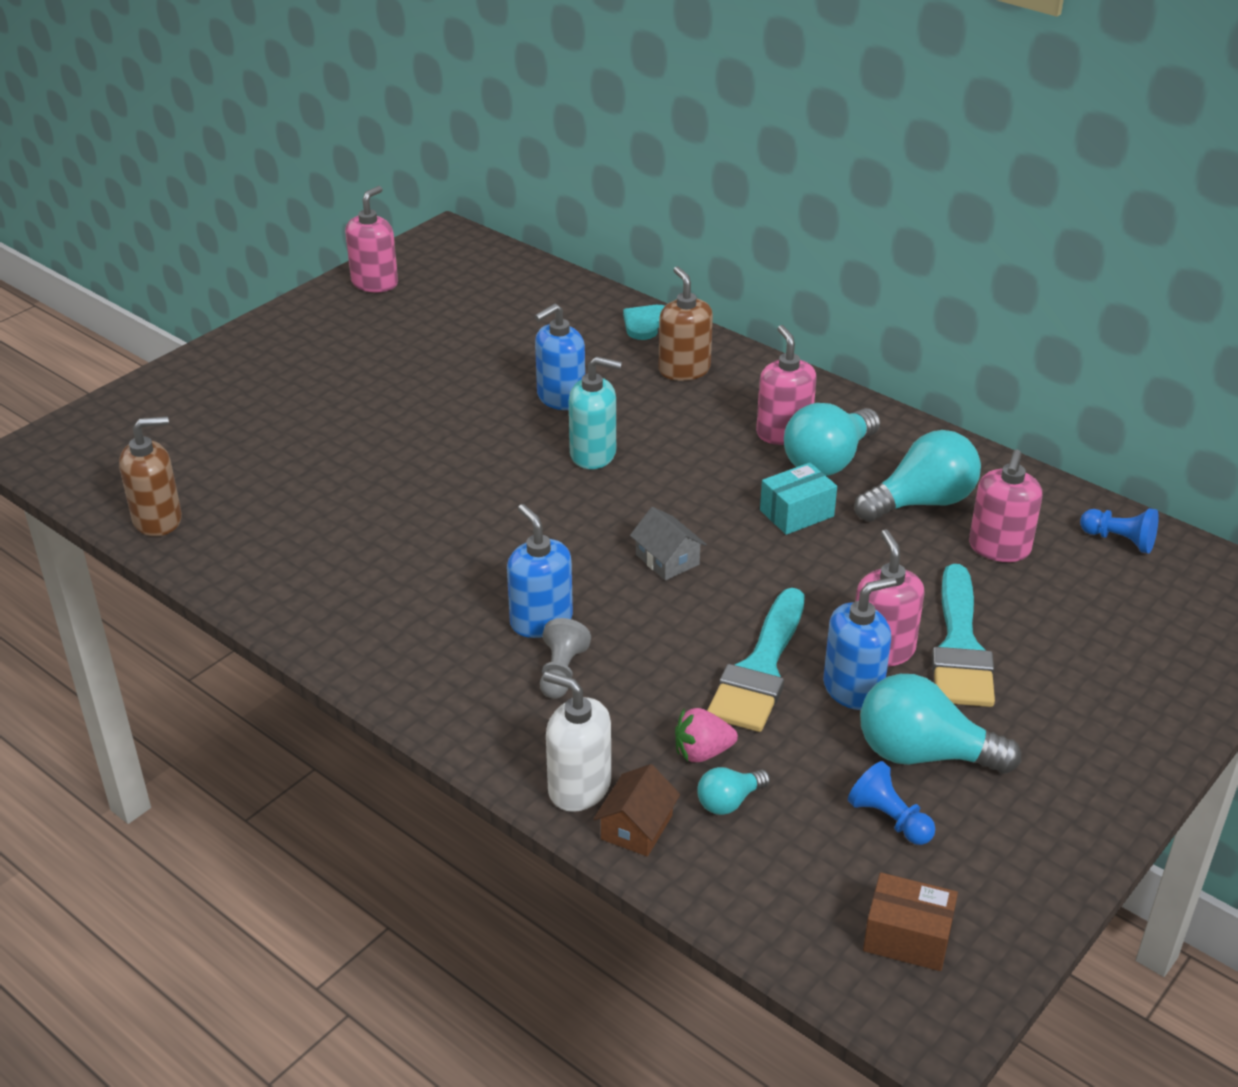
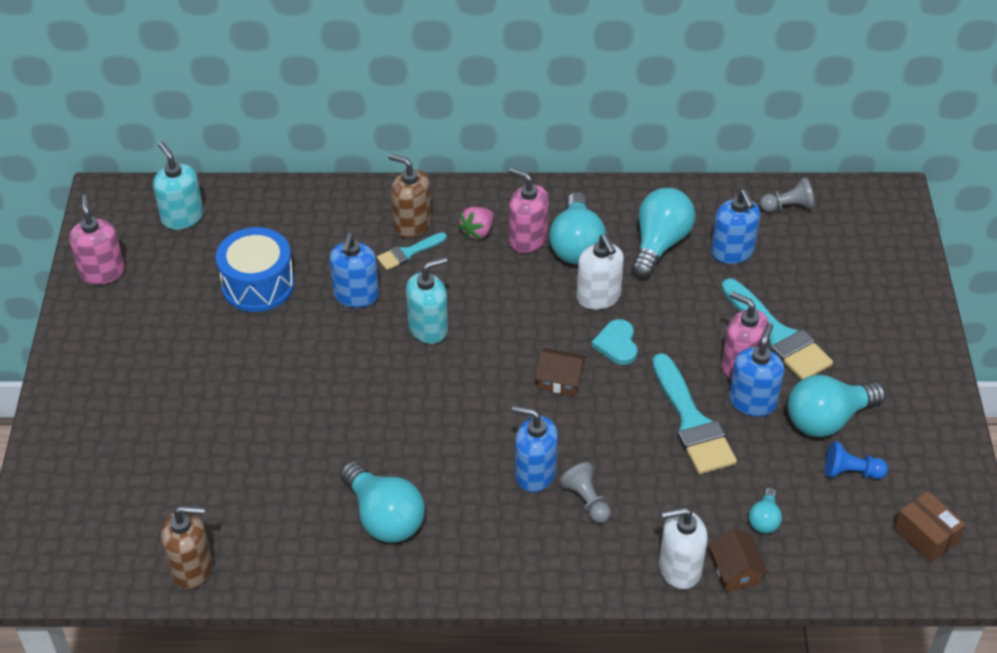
camera: 40 degrees left, 10 degrees up
brown soap dispenser [119,416,182,536] -> brown soap dispenser turned 60 degrees clockwise [161,506,213,589]
turquoise heart [623,305,665,340] -> turquoise heart moved to [591,319,638,365]
grey house [630,507,706,580] -> brown house [535,348,587,396]
pink strawberry [675,708,738,762] -> pink strawberry moved to [458,207,494,240]
turquoise box [760,462,837,535] -> white soap dispenser [576,234,624,310]
brown box [863,873,958,971] -> brown box turned 75 degrees clockwise [894,491,966,563]
pink soap dispenser [969,449,1042,562] -> blue soap dispenser [711,189,760,264]
blue pawn [1080,508,1159,554] -> grey pawn [760,177,814,212]
none -> turquoise soap dispenser [153,142,204,230]
none -> blue drum [216,227,295,312]
none -> turquoise light bulb [340,461,425,543]
none -> turquoise brush [377,232,447,270]

